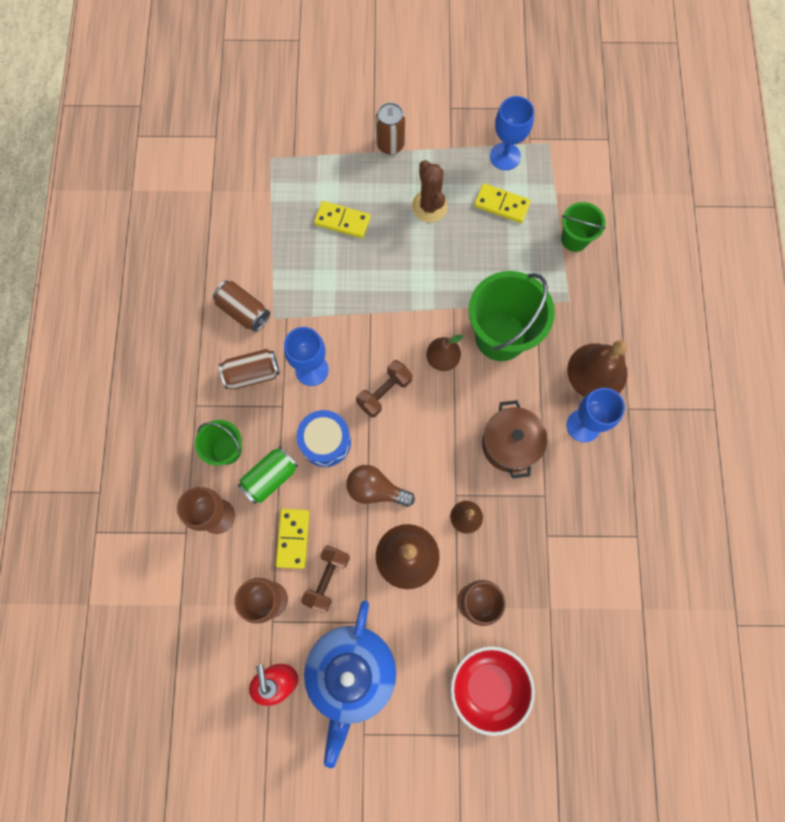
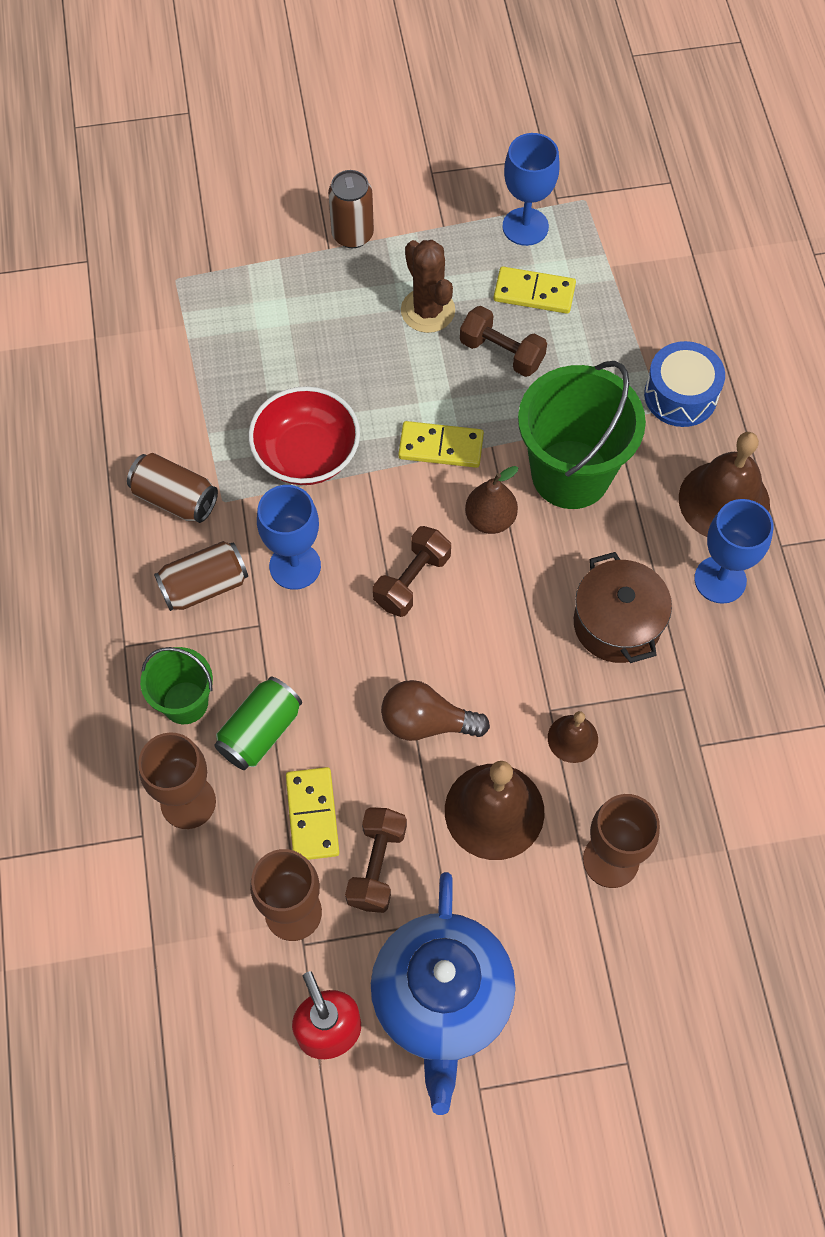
camera: 10 degrees left, 10 degrees down
blue drum [296,410,351,467] -> blue drum moved to [644,341,725,427]
yellow domino [314,201,371,238] -> yellow domino moved to [398,421,484,468]
red bowl [451,646,535,736] -> red bowl moved to [248,386,360,485]
green bucket [561,202,606,252] -> none
none -> brown dumbbell [460,306,547,377]

